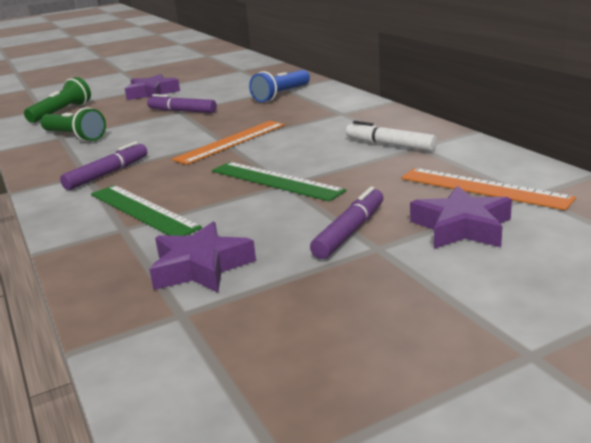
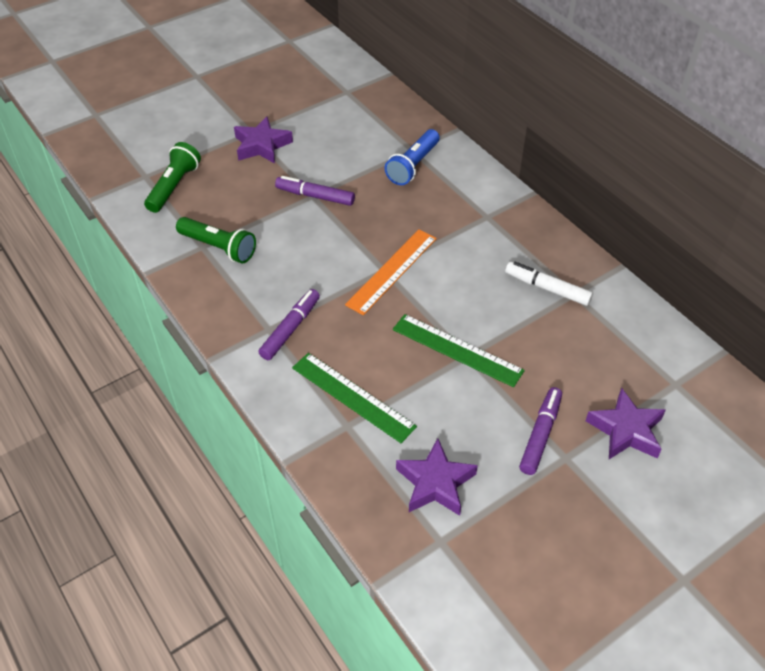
camera: 10 degrees left, 25 degrees up
orange ruler [401,168,576,210] -> none

